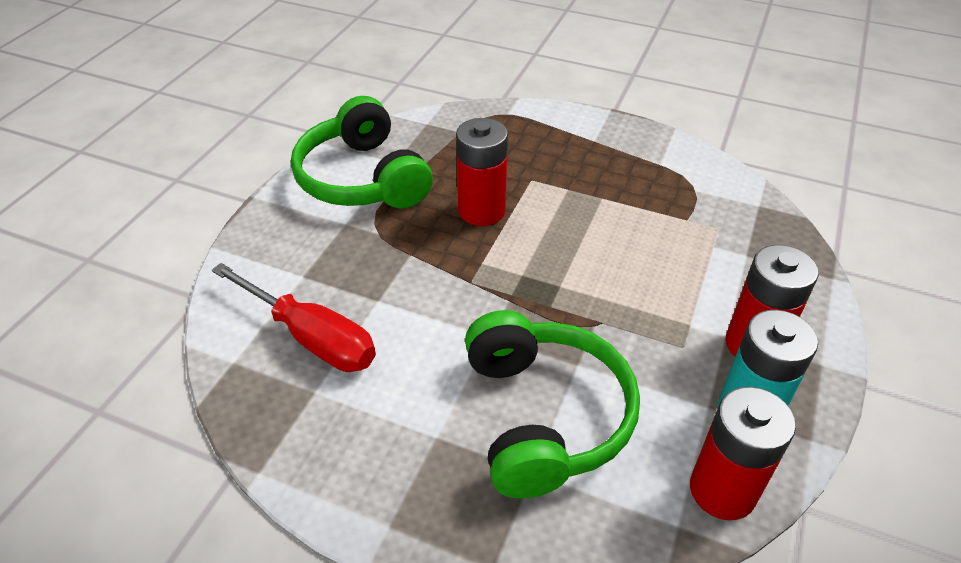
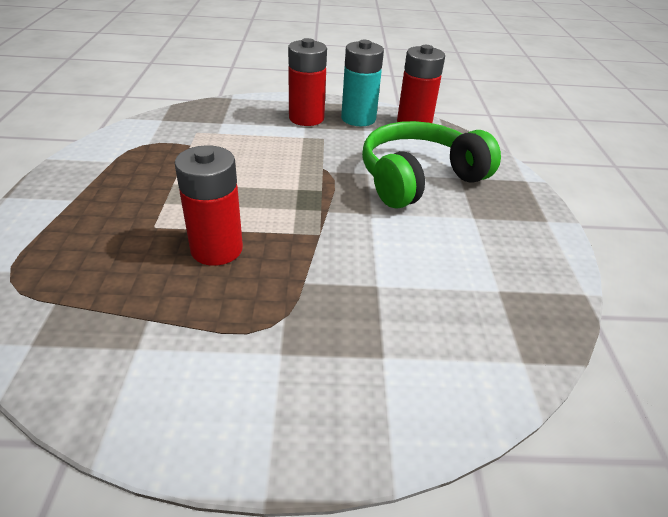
camera: 115 degrees left, 5 degrees down
red screwdriver [212,263,376,372] -> none
green headphones [291,96,433,208] -> none

